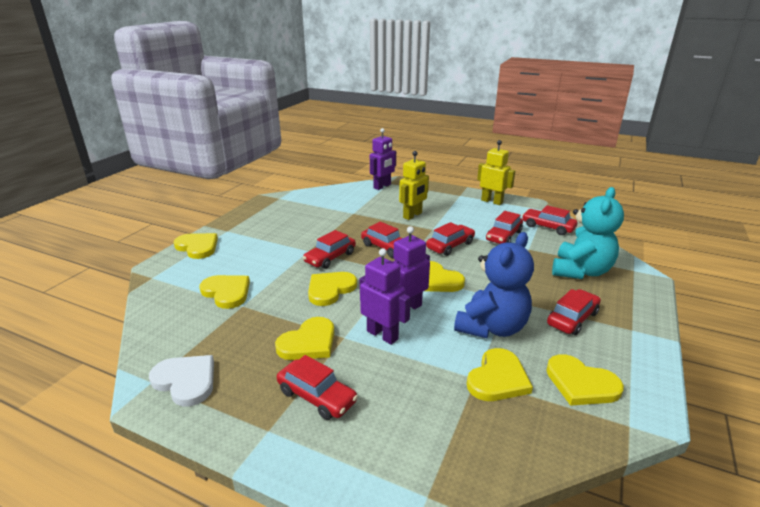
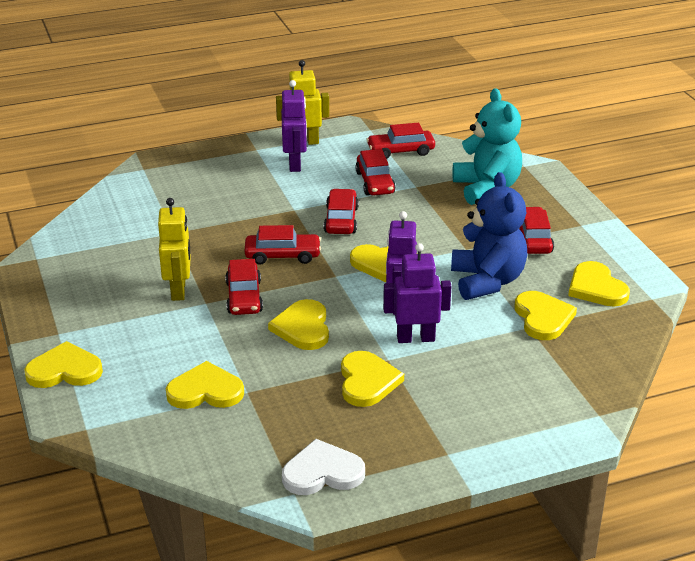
camera: 45 degrees left, 5 degrees up
red car [277,355,358,420] -> none
purple robot [370,128,396,190] -> purple robot moved to [281,80,307,172]
yellow robot [399,151,429,220] -> yellow robot moved to [158,198,191,301]
yellow heart [546,354,624,406] -> yellow heart turned 75 degrees clockwise [568,261,630,307]

